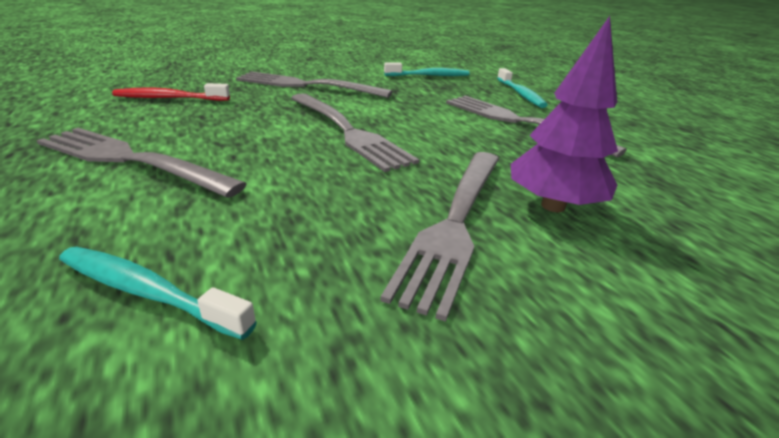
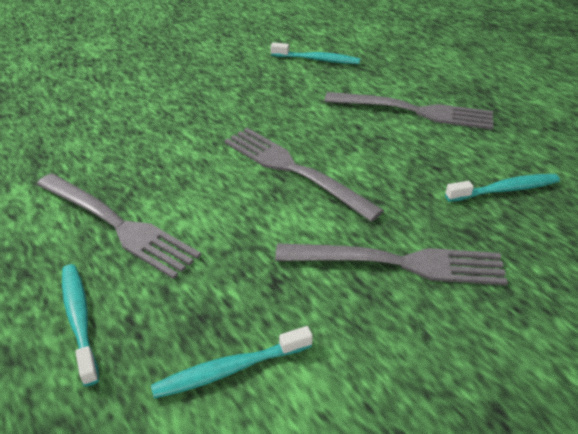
camera: 170 degrees right, 10 degrees up
red toothbrush [112,83,230,101] -> turquoise toothbrush [445,174,560,202]
grey fork [380,152,499,322] -> none
purple tree [511,16,618,212] -> none

